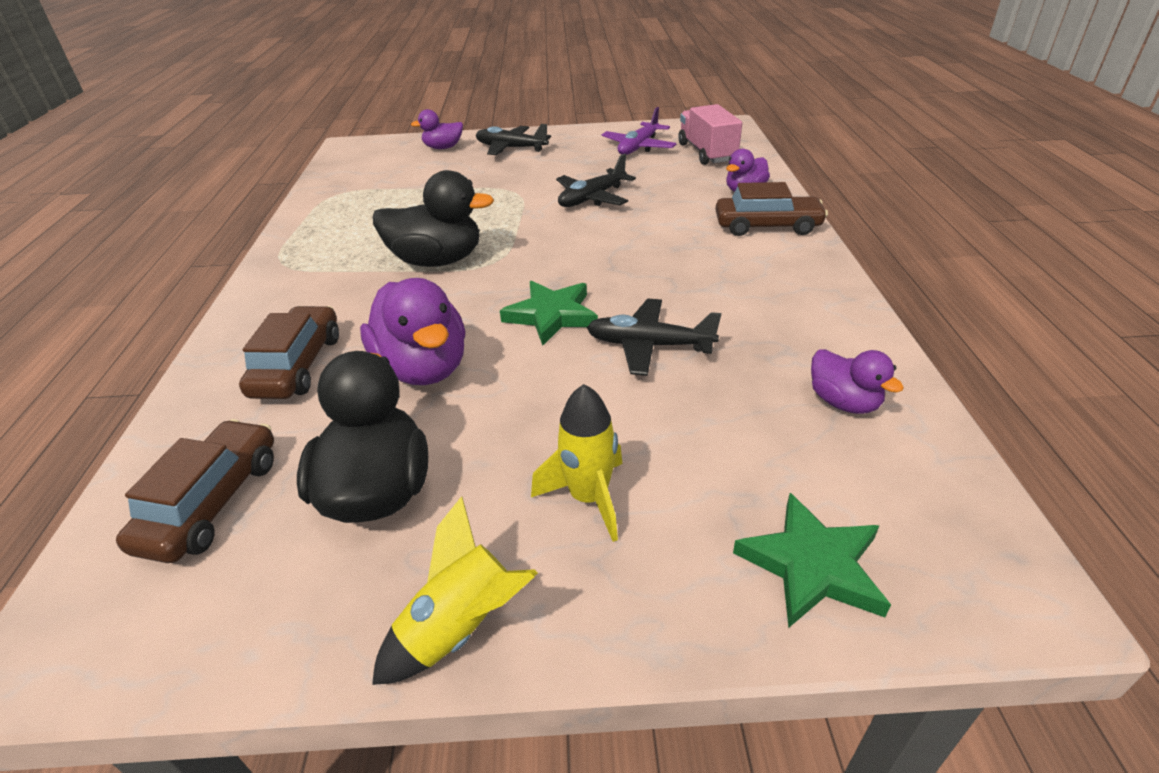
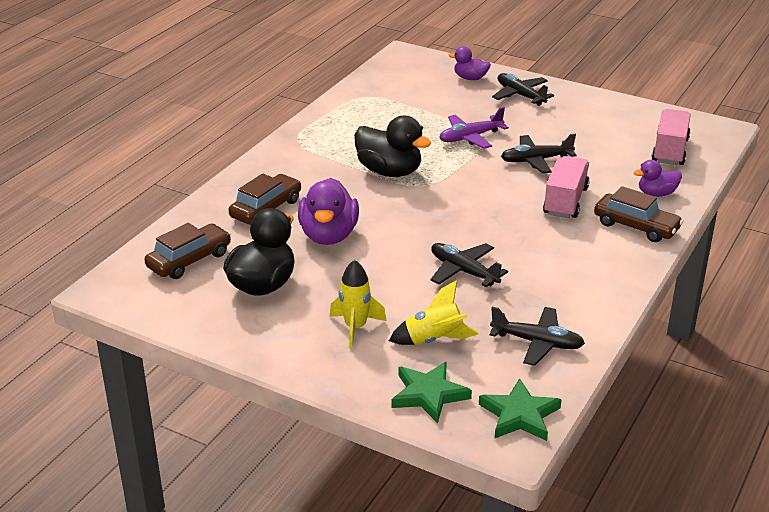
camera: 30 degrees right, 5 degrees down
yellow rocket [372,496,538,685] -> yellow rocket moved to [389,280,479,345]
green star [500,281,598,346] -> green star moved to [479,378,562,441]
purple plane [602,107,677,155] -> purple plane moved to [439,107,509,149]
purple duck [811,349,904,414] -> black plane [490,307,585,366]
none -> pink truck [543,156,590,218]

